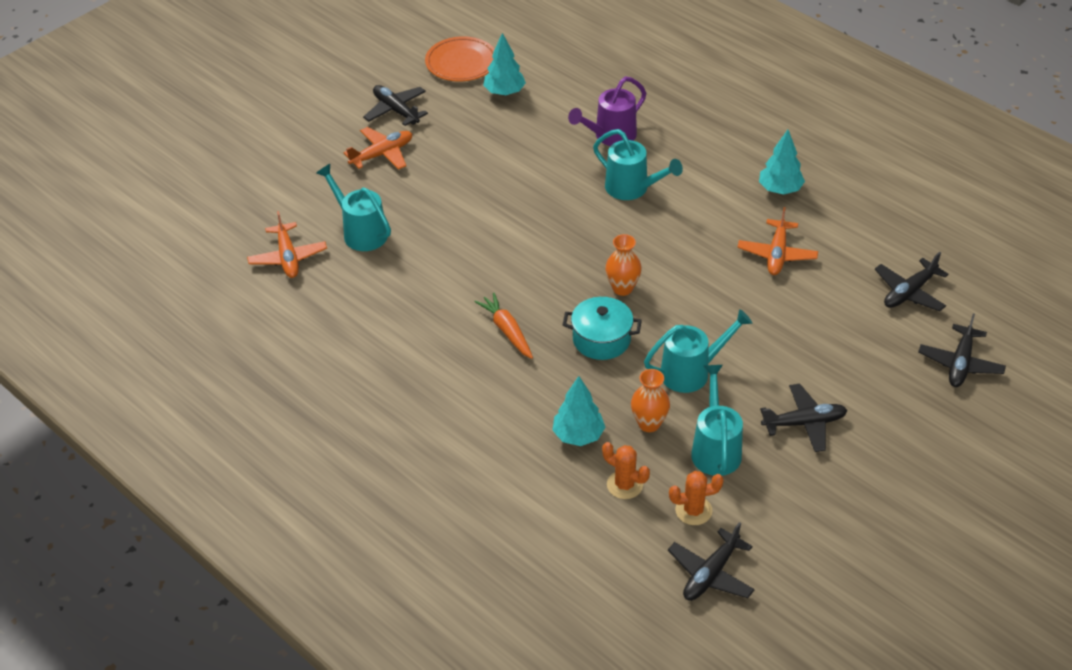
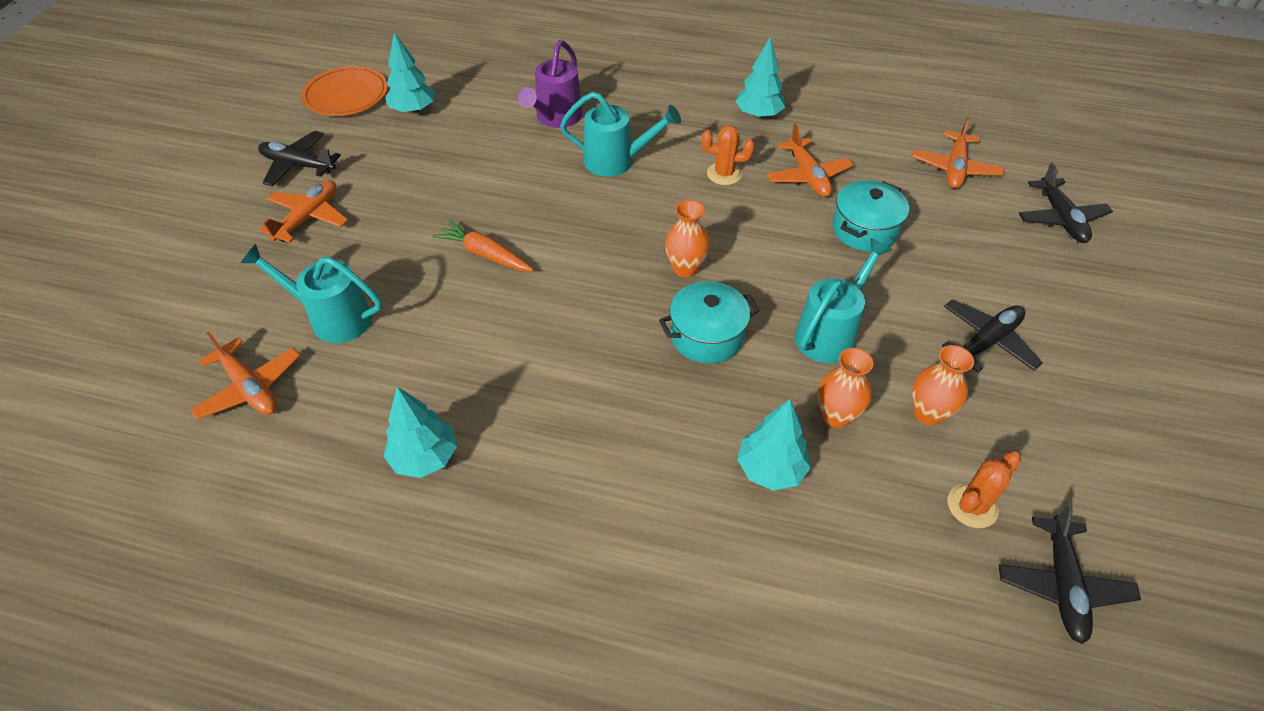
camera: 30 degrees left, 5 degrees up
orange carrot [474,293,533,359] -> orange carrot moved to [433,220,534,271]
orange cactus [602,442,650,499] -> orange cactus moved to [701,125,755,185]
turquoise watering can [691,365,743,476] -> orange vase [912,345,974,425]
black plane [875,252,949,311] -> orange plane [912,117,1004,189]
none -> turquoise tree [384,387,457,478]
none -> turquoise pot [832,180,909,252]

